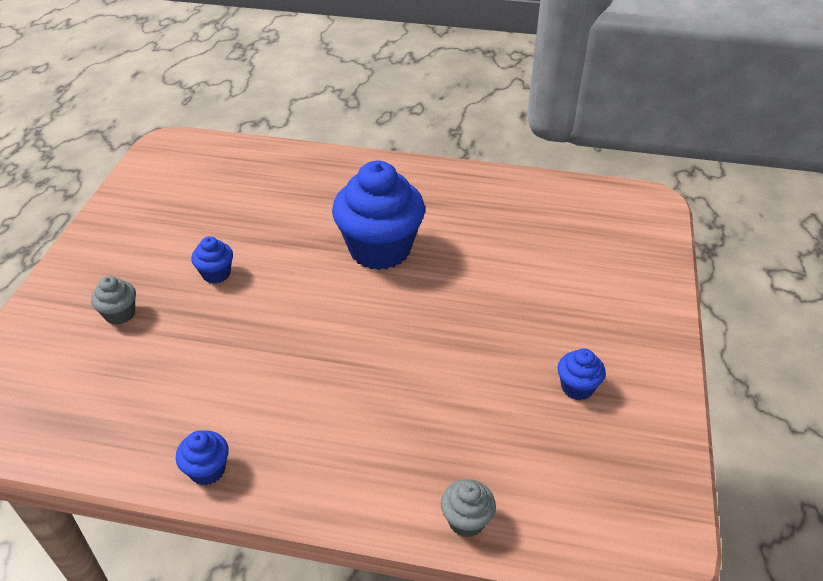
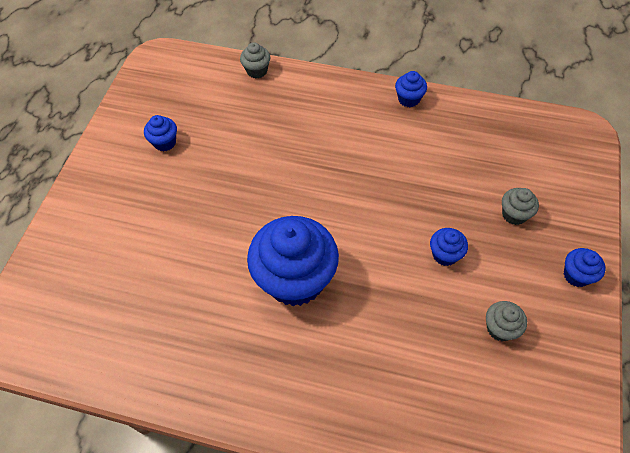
camera: 175 degrees left, 15 degrees up
none -> grey cupcake [486,301,527,341]
none -> blue cupcake [564,248,606,287]

